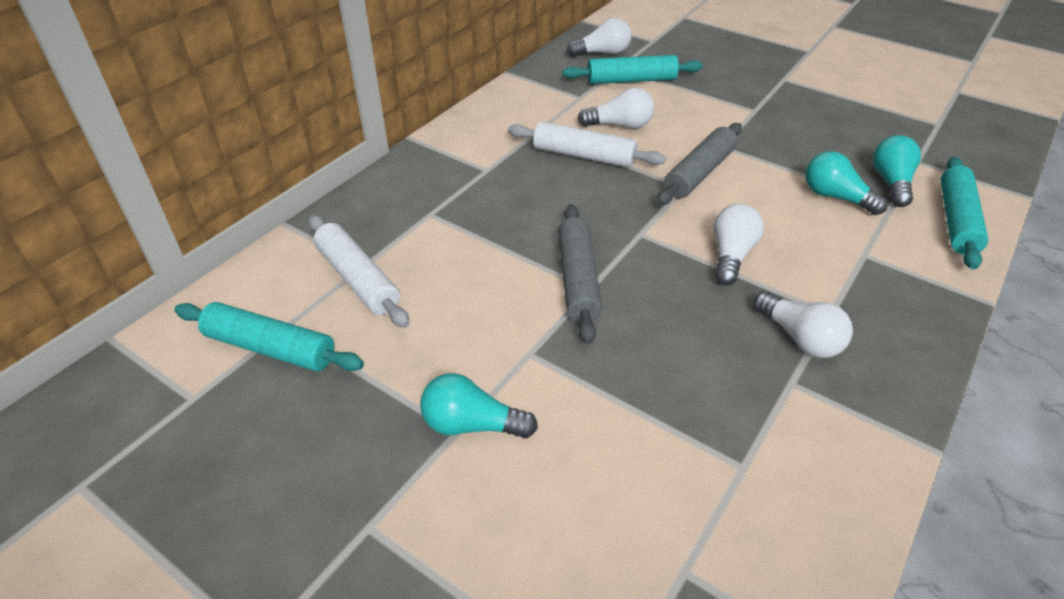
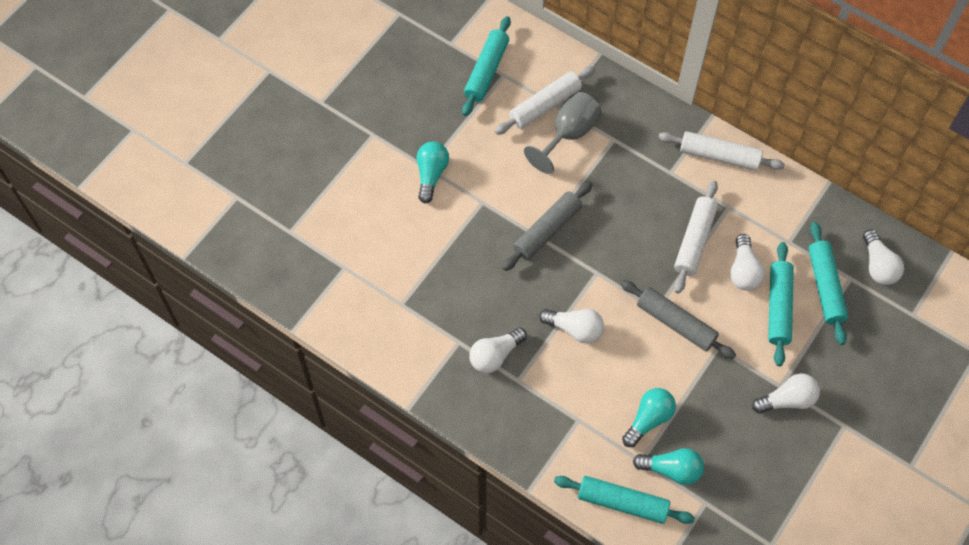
camera: 90 degrees right, 20 degrees up
grey rolling pin [558,204,602,344] -> grey rolling pin turned 45 degrees counterclockwise [502,181,592,271]
none -> grey goblet [524,92,602,174]
none -> white rolling pin [658,131,785,171]
none -> white light bulb [752,374,820,414]
none -> turquoise rolling pin [768,242,794,366]

